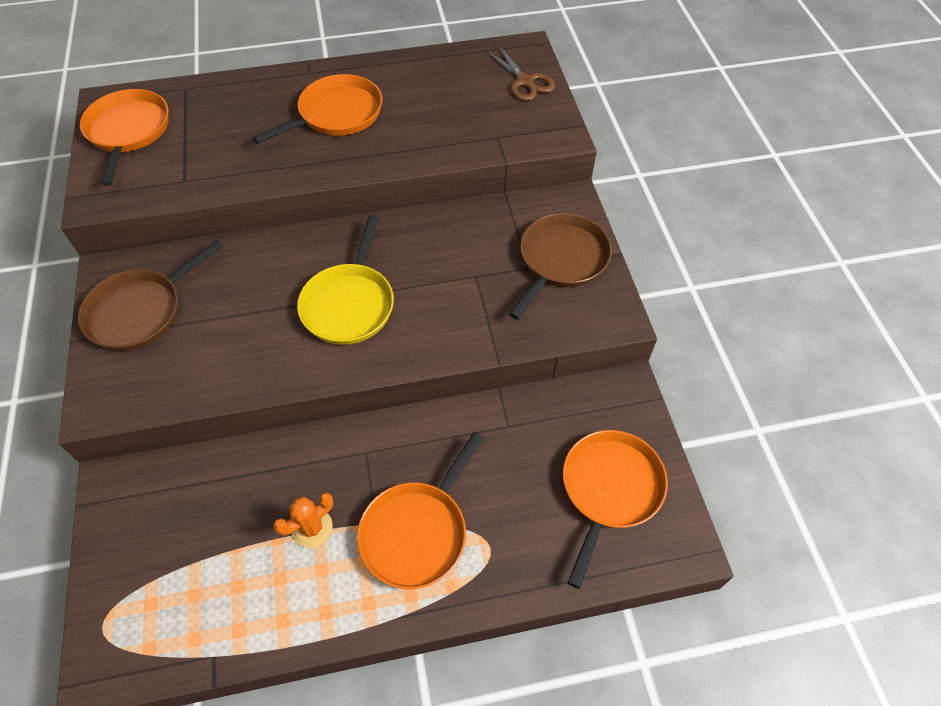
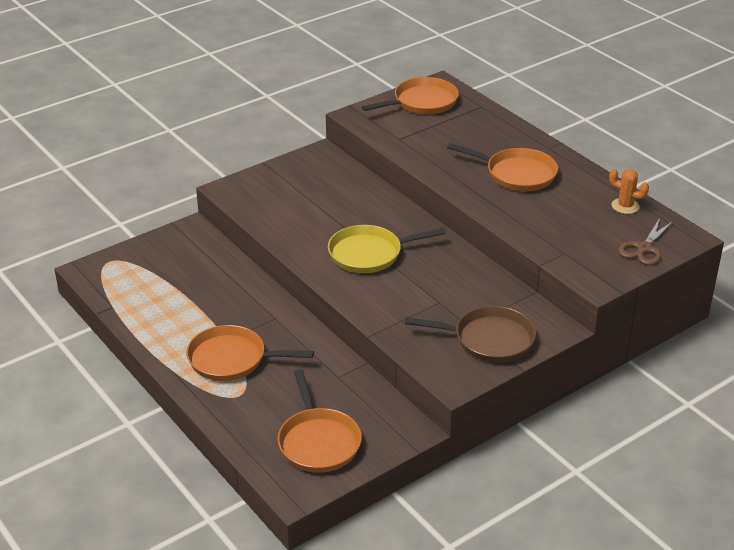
camera: 65 degrees right, 20 degrees down
brown pan [78,240,223,351] -> none
orange cactus [273,493,333,548] -> orange cactus moved to [609,169,649,214]
orange pan [563,430,668,589] -> orange pan turned 75 degrees clockwise [278,370,362,473]

